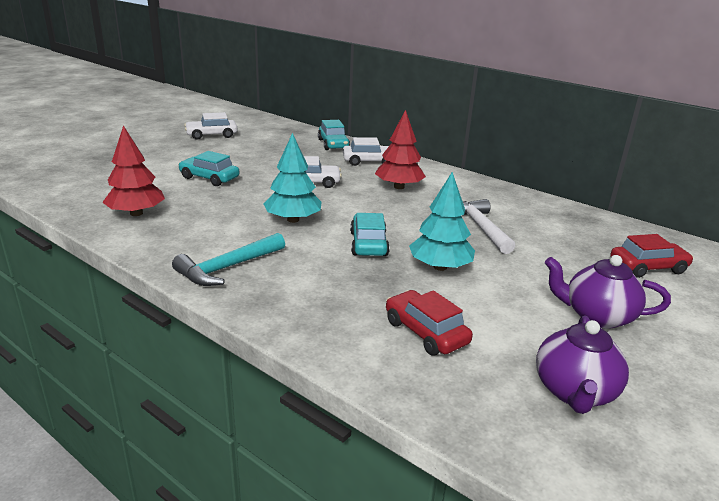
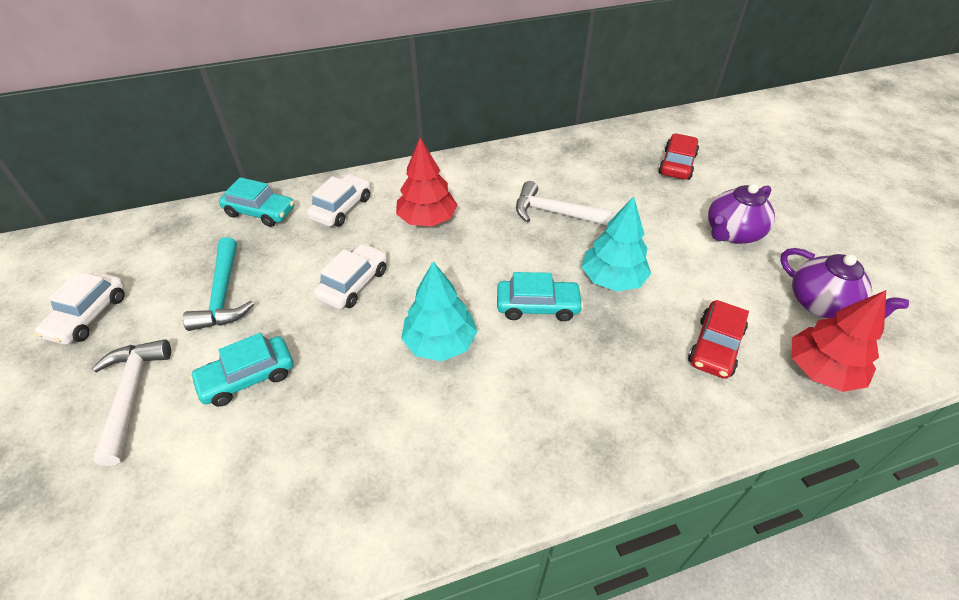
camera: 55 degrees left, 20 degrees up
red tree [102,126,165,216] -> red tree moved to [792,290,886,392]
turquoise hammer [172,233,285,286] -> turquoise hammer moved to [183,237,254,331]
turquoise car [350,213,390,256] -> turquoise car turned 150 degrees clockwise [497,272,584,321]
red car [386,290,473,356] -> red car turned 60 degrees counterclockwise [688,300,749,379]
none -> white hammer [92,339,171,466]

